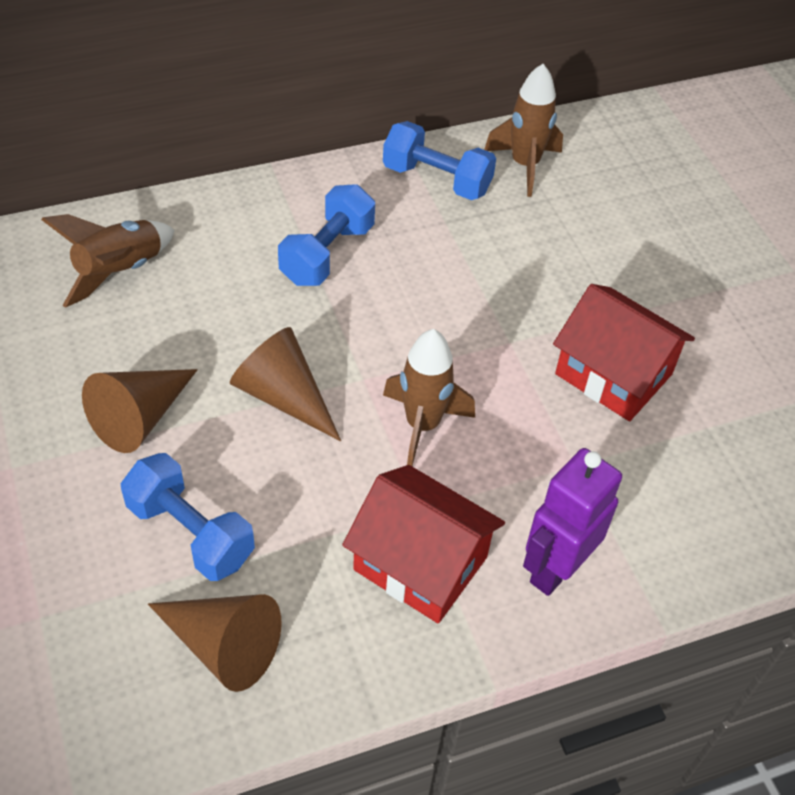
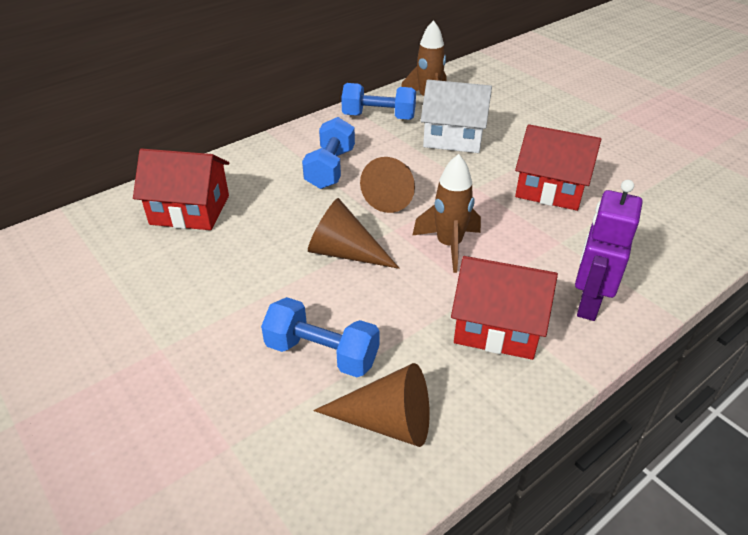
camera: 15 degrees left, 10 degrees down
brown rocket [41,214,175,308] -> red house [133,148,229,230]
brown cone [82,369,198,453] -> brown cone moved to [360,157,415,213]
none -> white house [421,80,492,153]

